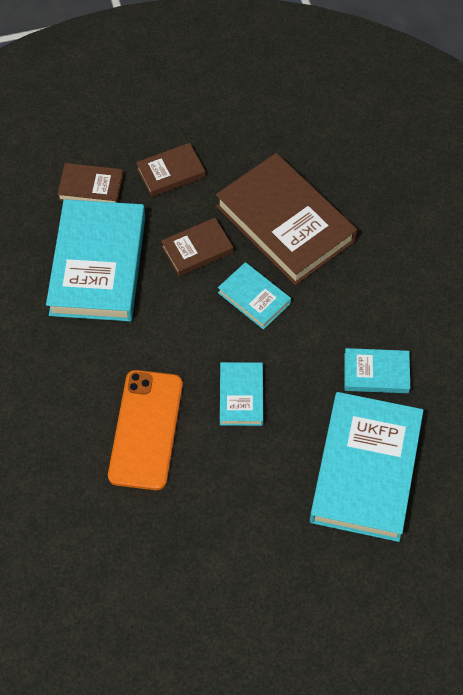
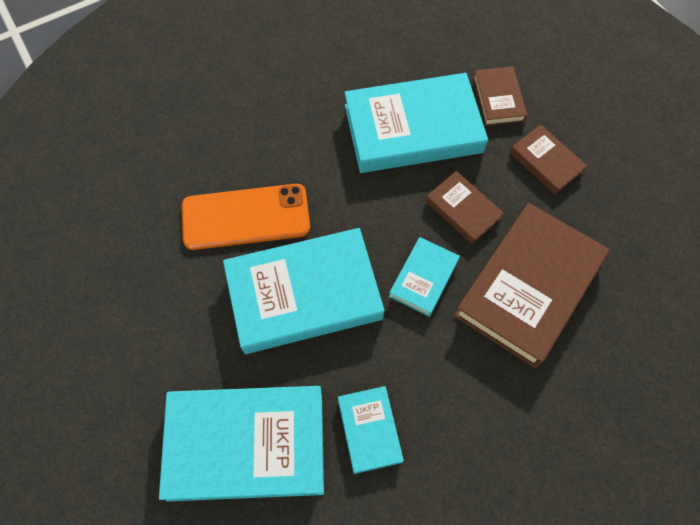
camera: 75 degrees right, 5 degrees up
turquoise book [220,362,263,426] -> turquoise book [223,228,385,354], size x2.03

